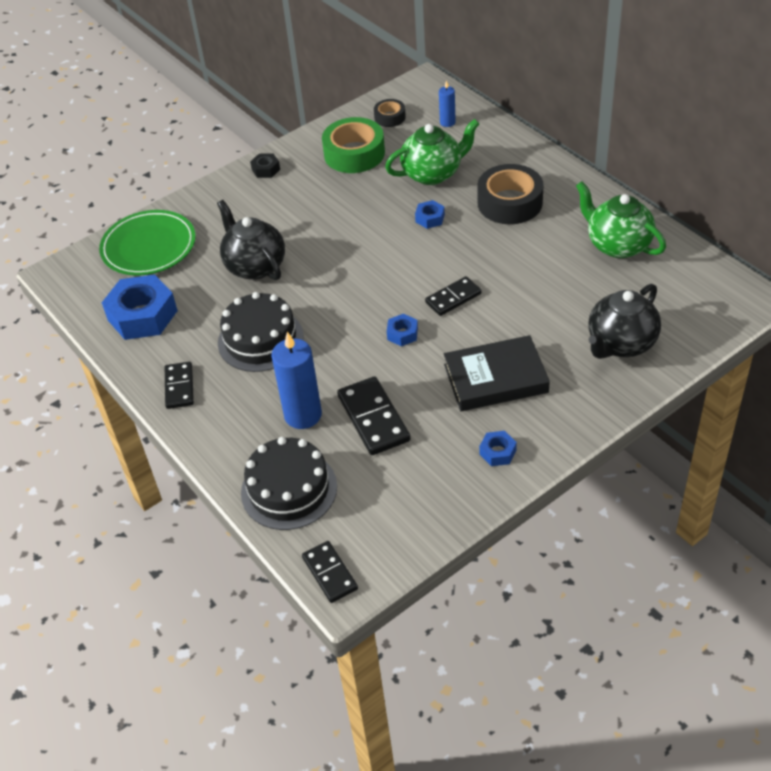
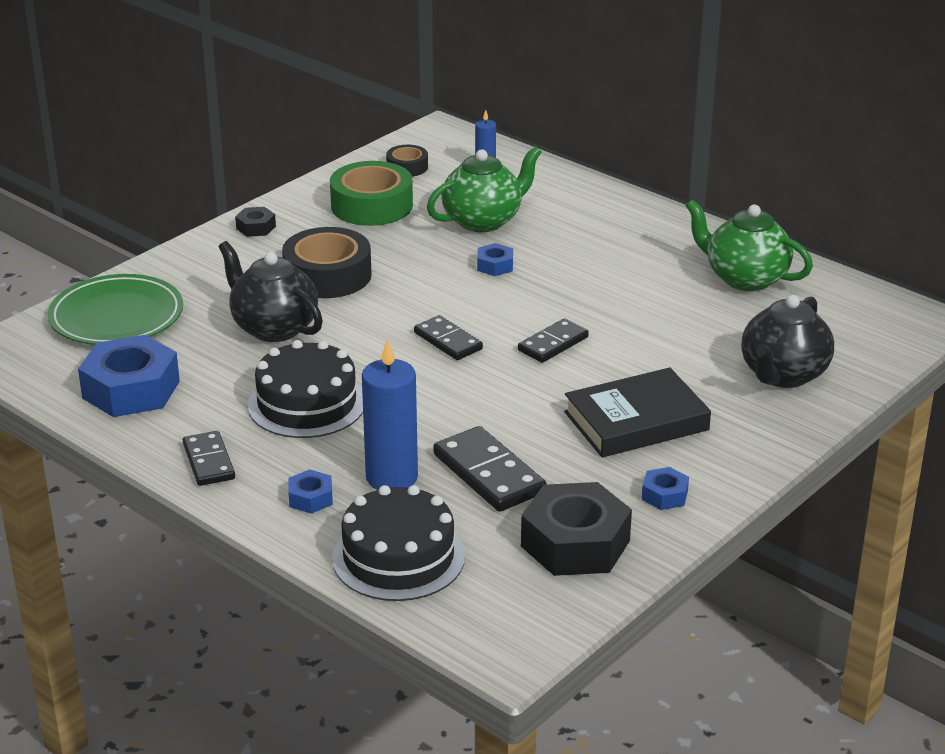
camera: 15 degrees left, 15 degrees down
black domino [302,541,358,603] -> black domino moved to [414,315,483,360]
blue nut [387,314,418,346] -> blue nut moved to [288,469,333,514]
black tape [477,164,544,224] -> black tape moved to [282,227,372,298]
none -> black nut [521,482,632,576]

